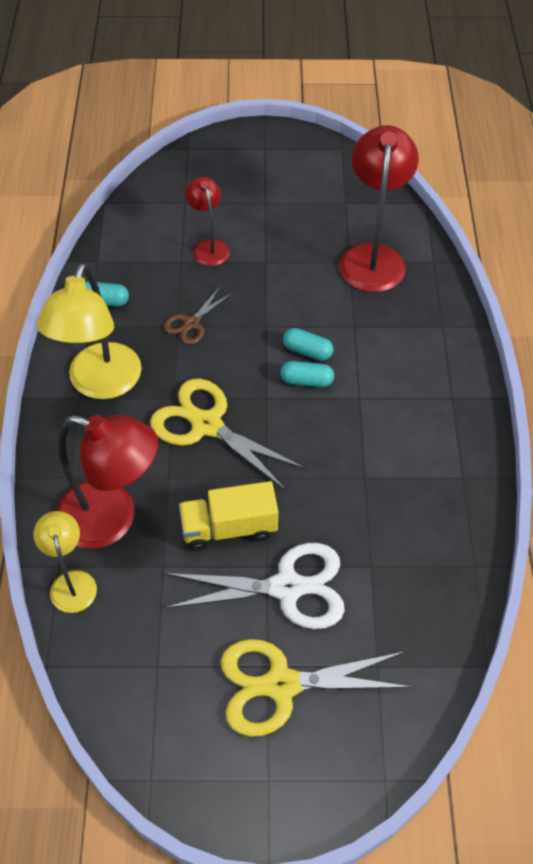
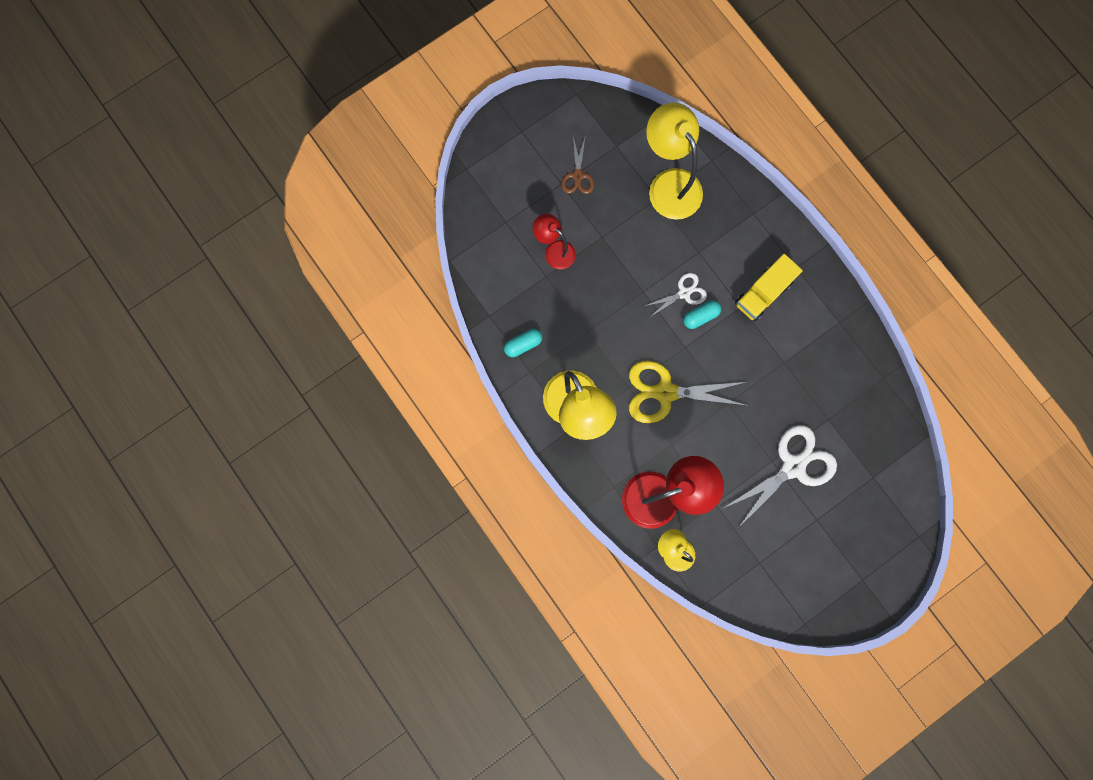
camera: 35 degrees left, 25 degrees up
brown scissors [164,287,232,345] -> brown scissors moved to [561,135,594,194]
yellow truck [179,481,278,551] -> yellow truck moved to [735,254,803,321]
yellow scissors [221,639,413,737] -> none
turquoise capsule [283,328,333,361] -> white scissors [645,273,707,318]
red lamp [339,125,419,292] -> yellow lamp [646,102,703,220]

